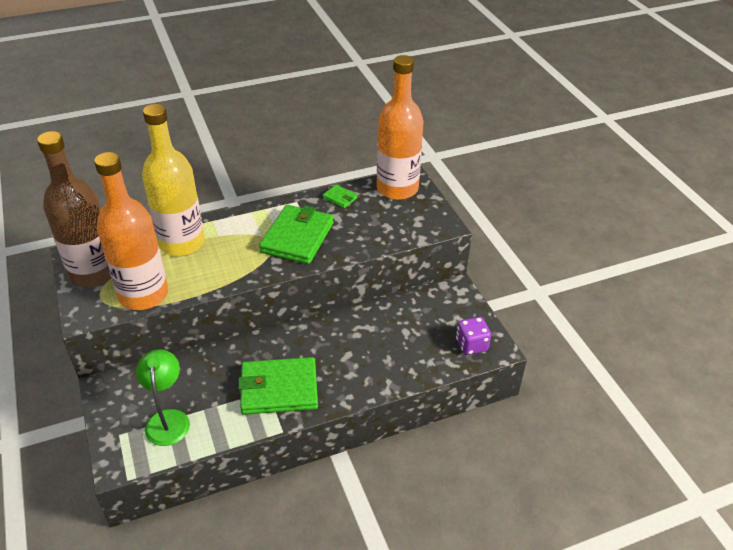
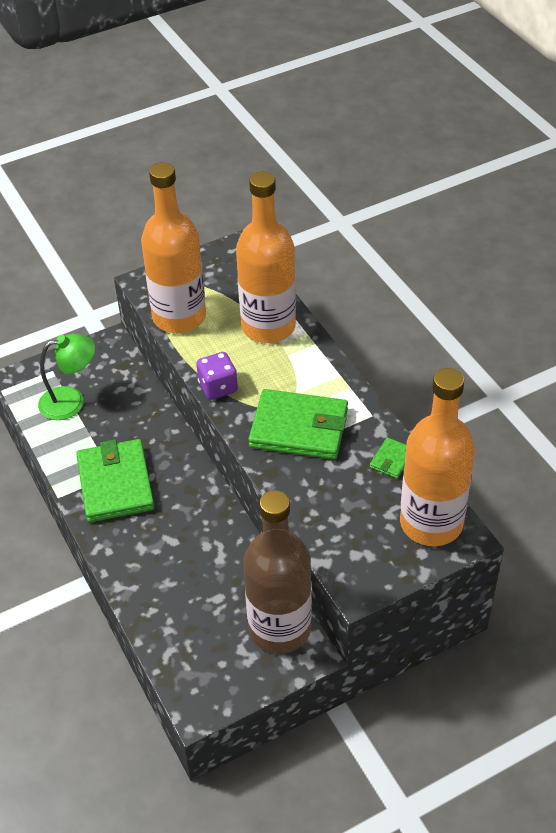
camera: 85 degrees right, 5 degrees up
brown bottle [37,131,111,287] -> brown bottle moved to [243,490,312,654]
yellow bottle [142,104,205,256] -> orange bottle [236,171,296,343]
purple dice [456,317,491,355] -> purple dice moved to [196,352,238,400]

